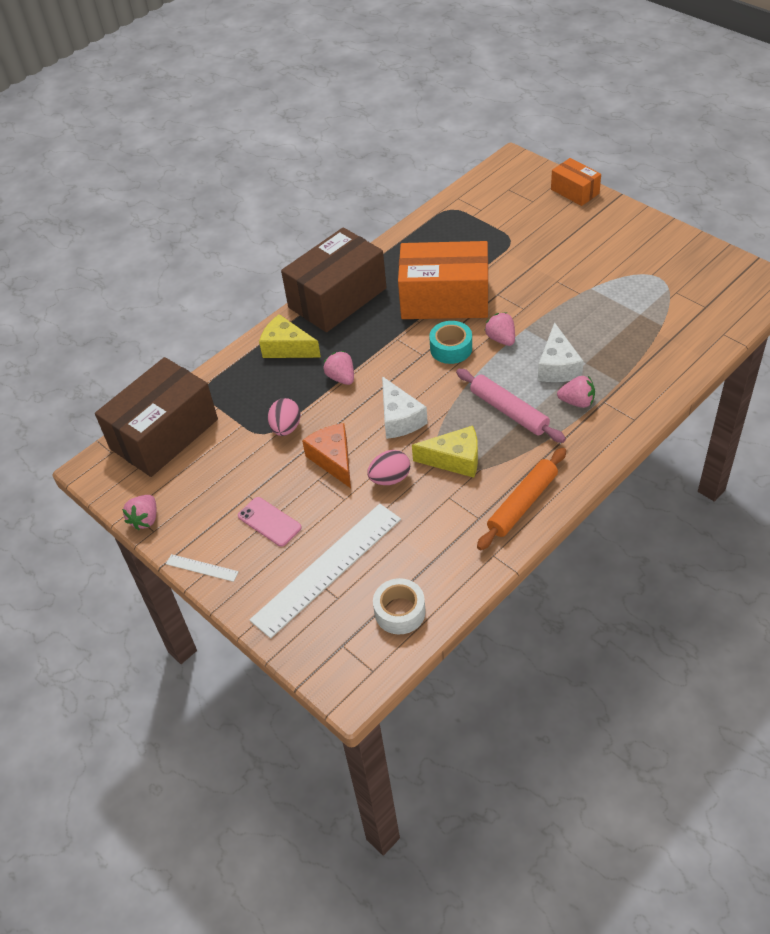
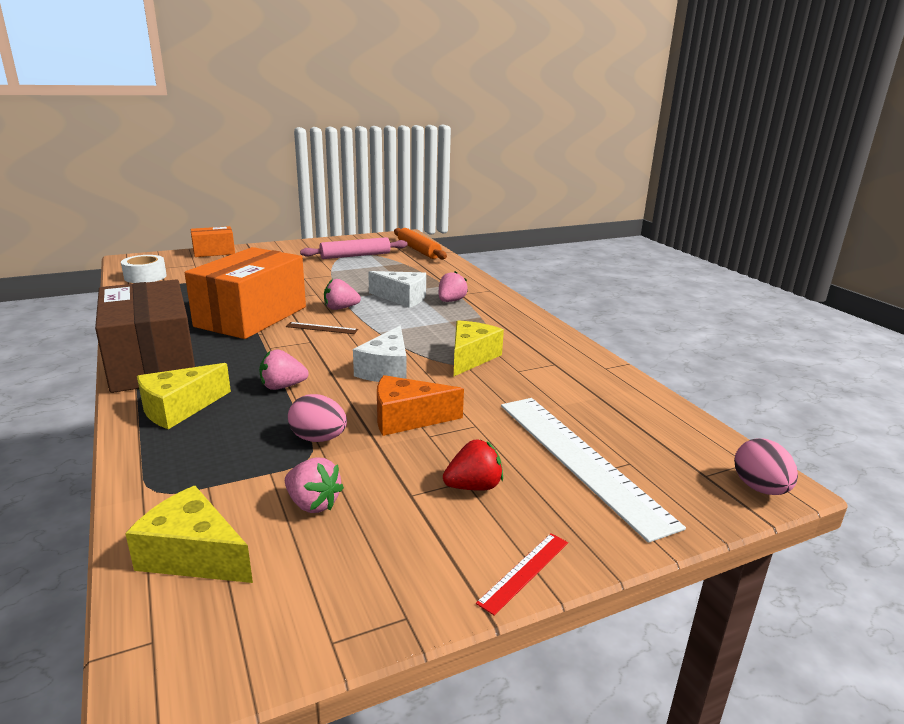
camera: 75 degrees left, 25 degrees down
brown box [95,357,218,477] -> yellow cheese [125,486,253,583]
pink strawberry [122,495,156,530] -> pink strawberry moved to [285,458,344,513]
white ruler [166,554,239,582] -> red ruler [476,533,568,616]
pink phone [238,497,302,547] -> red strawberry [443,440,503,491]
pink egg [367,450,410,485] -> pink egg moved to [734,438,798,495]
white tape [373,578,426,634] -> white tape moved to [121,255,167,283]
white cheese [382,376,428,439] -> white cheese turned 105 degrees clockwise [353,326,406,382]
turquoise tape [429,321,472,364] -> brown ruler [286,322,358,334]
pink rolling pin [456,369,566,443] -> pink rolling pin moved to [300,237,408,259]
orange rolling pin [477,448,566,550] -> orange rolling pin moved to [394,228,447,260]

